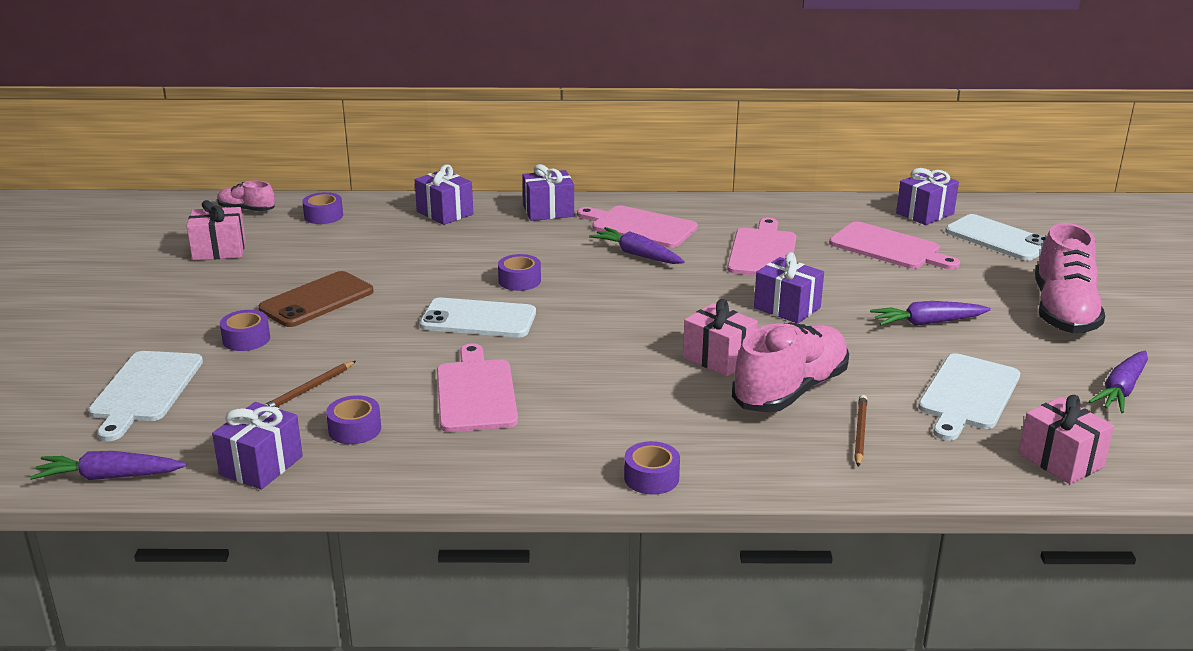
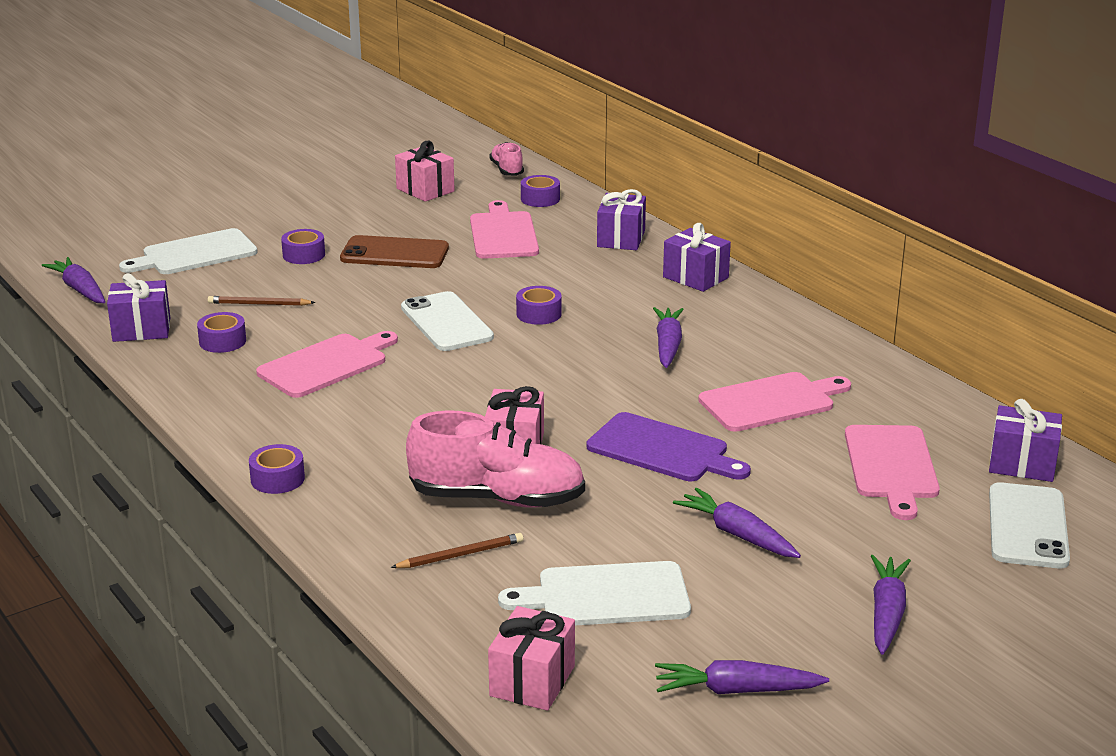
camera: 55 degrees right, 0 degrees up
pink cutting board [577,205,698,248] -> pink cutting board moved to [470,200,539,259]
purple gift [754,252,824,324] -> purple cutting board [587,412,751,481]
pink shoe [1035,223,1105,333] -> purple carrot [871,555,911,655]

